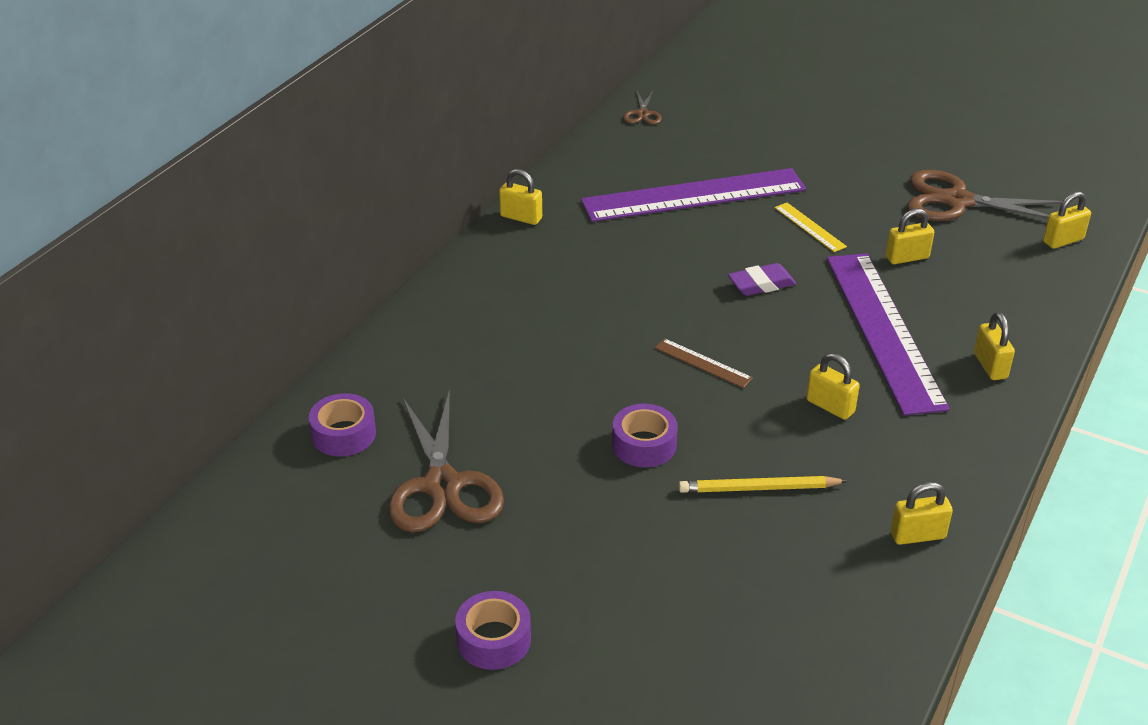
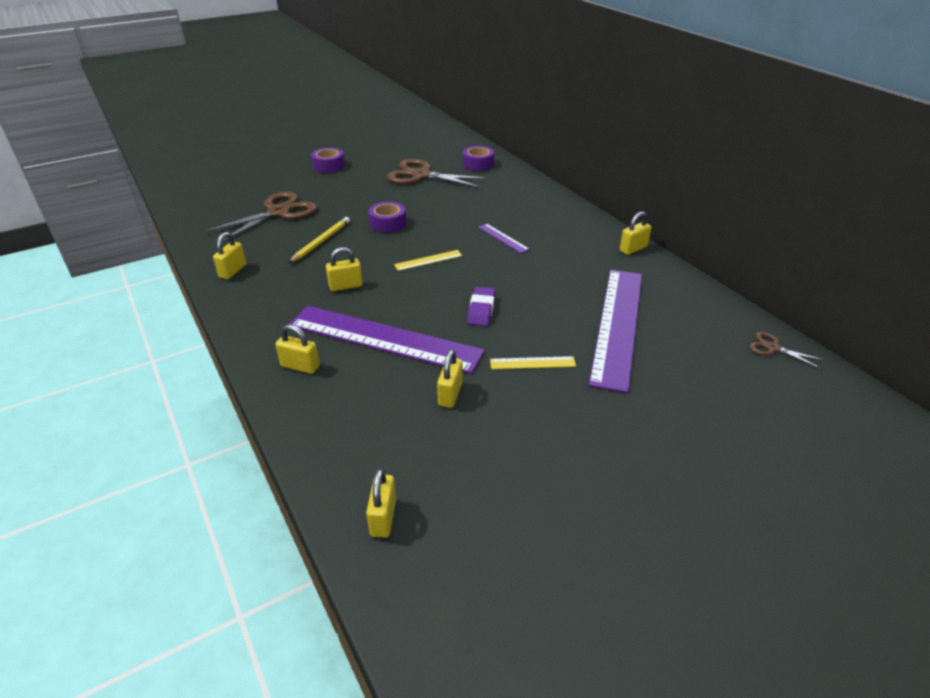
camera: 120 degrees right, 0 degrees up
brown ruler [655,338,753,388] -> yellow ruler [394,250,462,271]
brown scissors [907,170,1063,221] -> brown scissors moved to [204,191,317,241]
none -> purple ruler [478,224,530,253]

